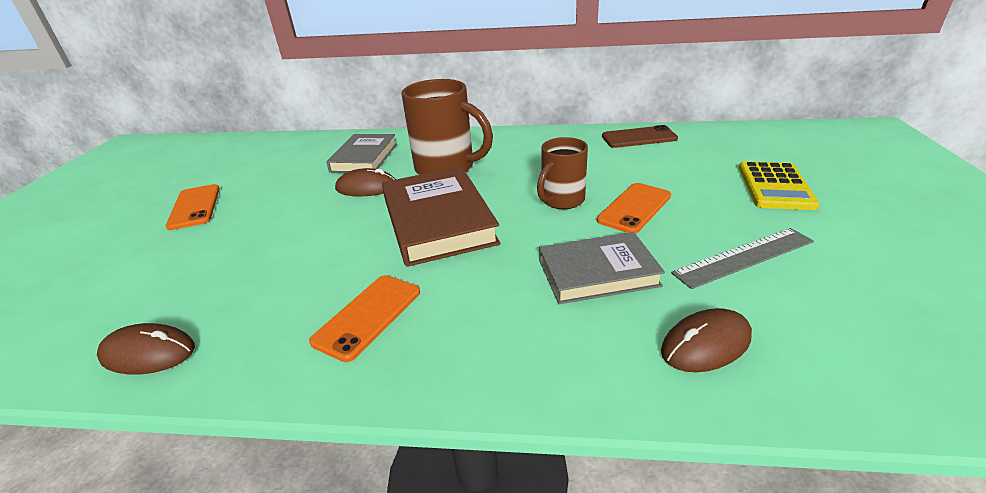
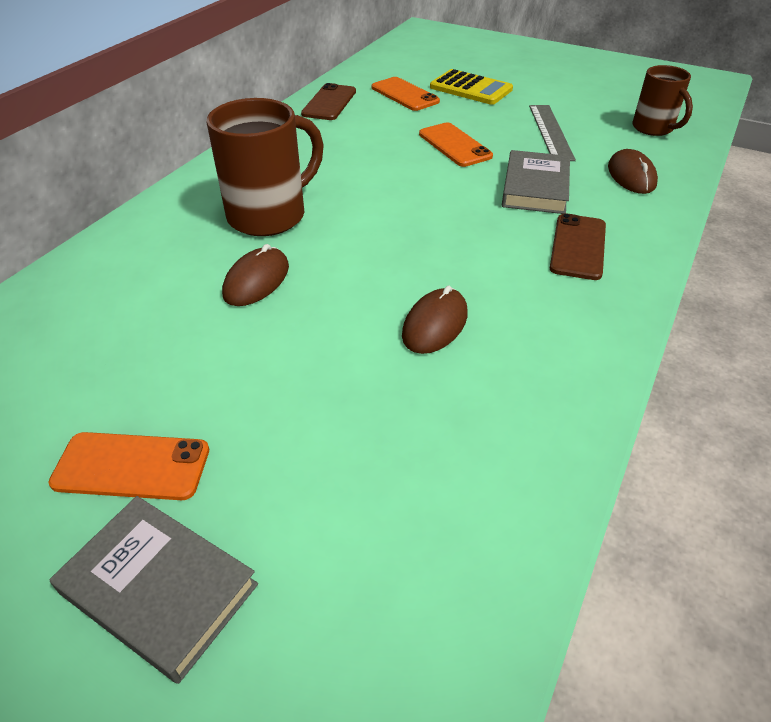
camera: 70 degrees left, 10 degrees up
brown mouse [97,323,195,375] -> brown mouse moved to [402,286,468,354]
orange phone [309,275,420,362] -> orange phone moved to [372,77,440,111]
grey book [326,134,397,173] -> grey book moved to [50,496,258,684]
brown book [382,167,501,267] -> none
brown mug [537,137,588,209] -> brown mug moved to [632,65,693,136]
none -> brown phone [550,213,606,280]

